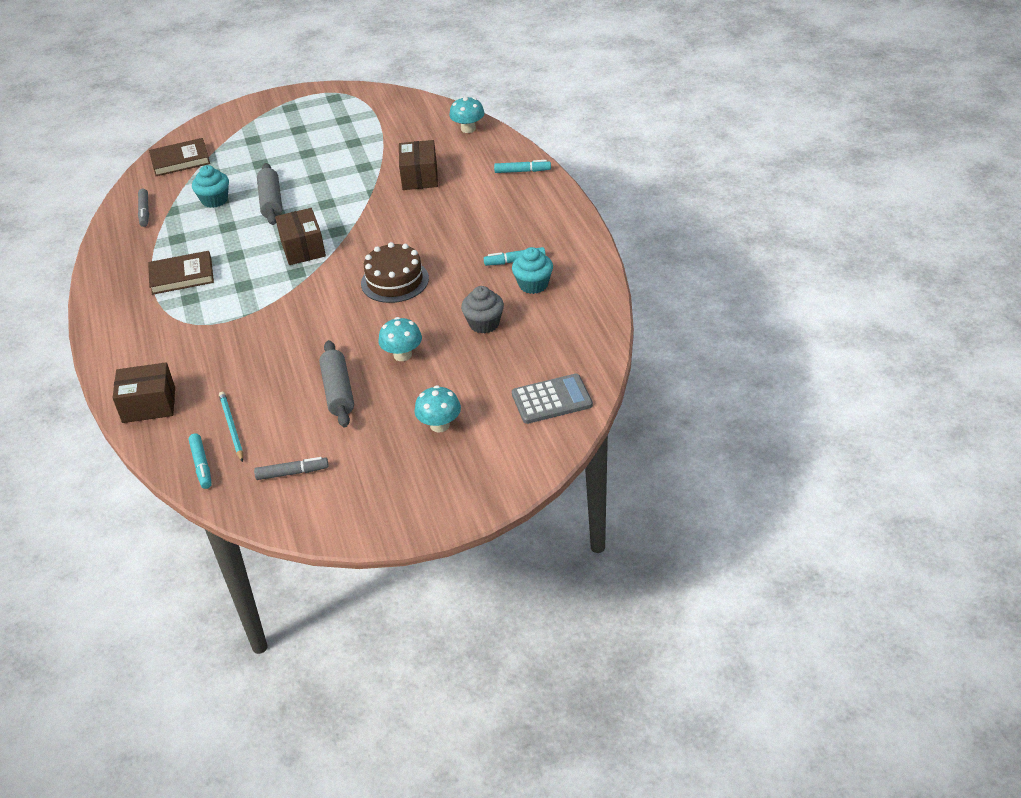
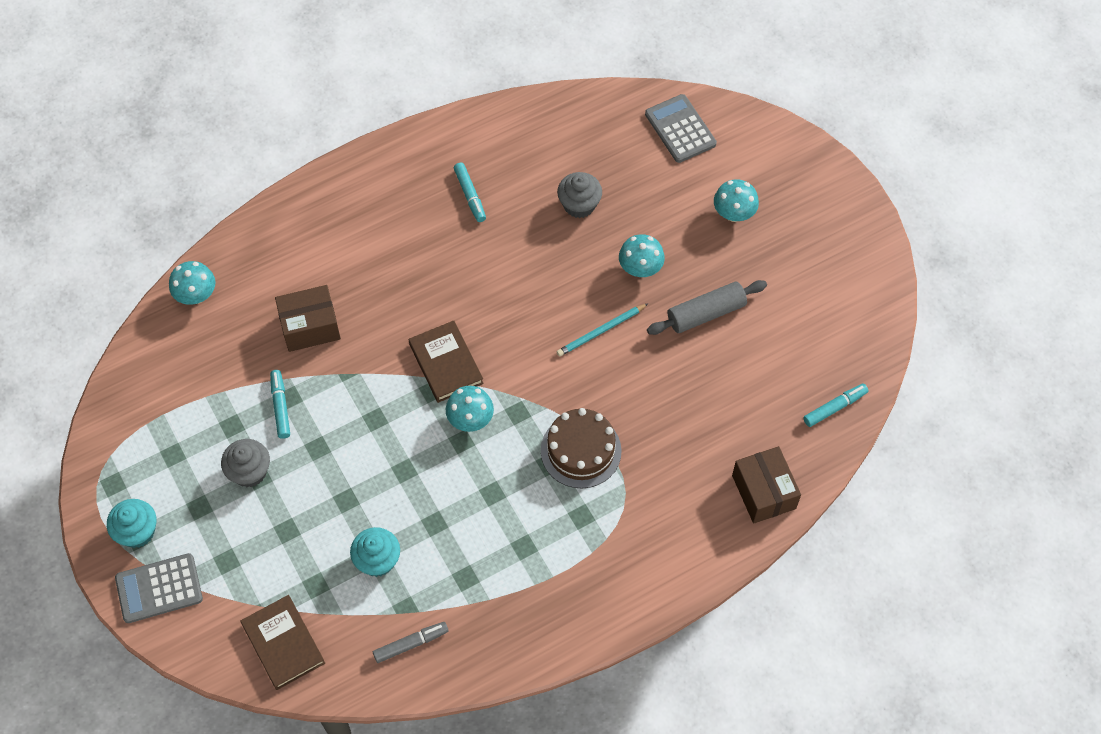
camera: 105 degrees left, 20 degrees up
brown book [148,251,214,295] -> brown book moved to [409,320,484,403]
turquoise pencil [219,392,243,462] -> turquoise pencil moved to [557,303,649,357]
grey marker [254,457,329,480] -> none
grey rolling pin [257,163,282,225] -> none
brown box [275,208,326,265] -> turquoise mushroom [446,386,494,432]
brown cake [361,242,429,303] -> brown cake moved to [541,408,622,489]
turquoise marker [494,160,551,173] -> turquoise marker moved to [270,370,290,439]
turquoise cupcake [512,247,553,294] -> turquoise cupcake moved to [107,499,156,548]
none -> grey calculator [115,553,203,623]
none -> grey cupcake [221,439,270,487]

